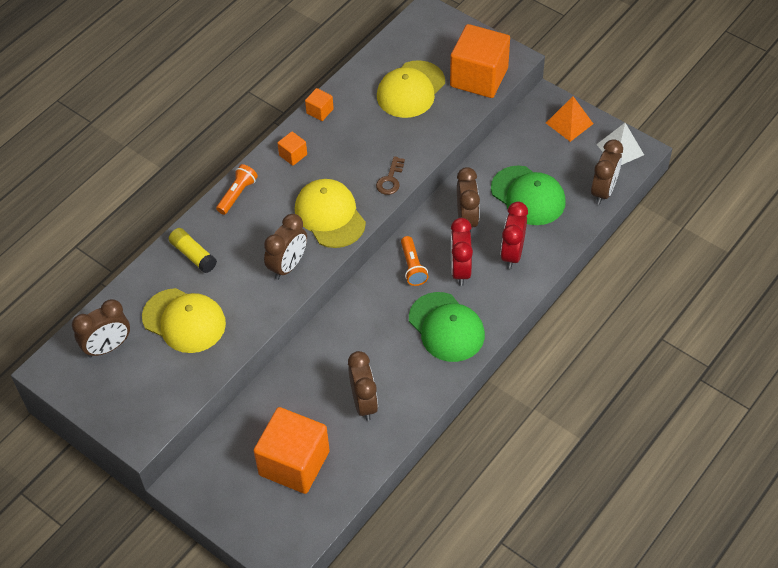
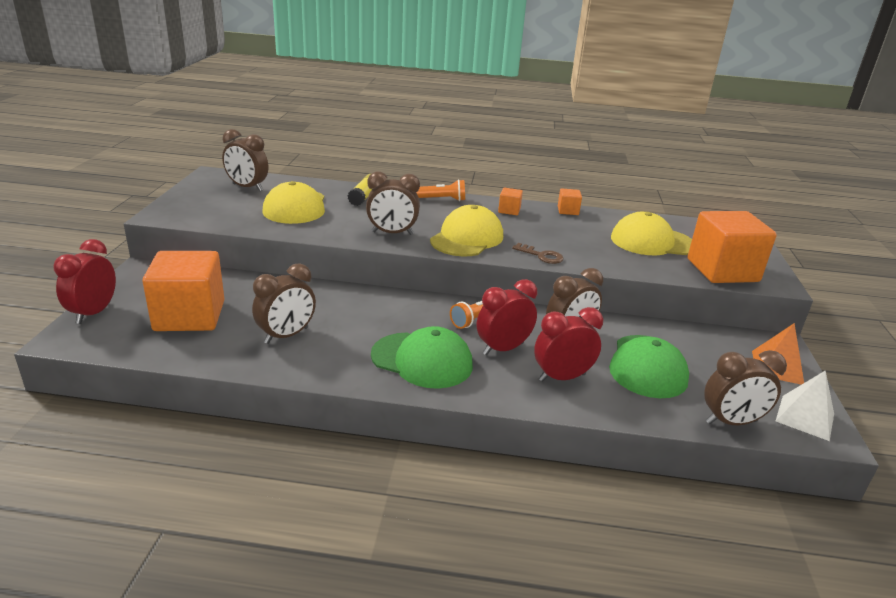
camera: 55 degrees right, 25 degrees down
brown key [376,156,405,195] -> brown key turned 135 degrees counterclockwise [512,243,564,264]
green cap [409,292,485,362] -> green cap turned 90 degrees counterclockwise [371,326,473,389]
none -> red clock [53,239,116,324]

